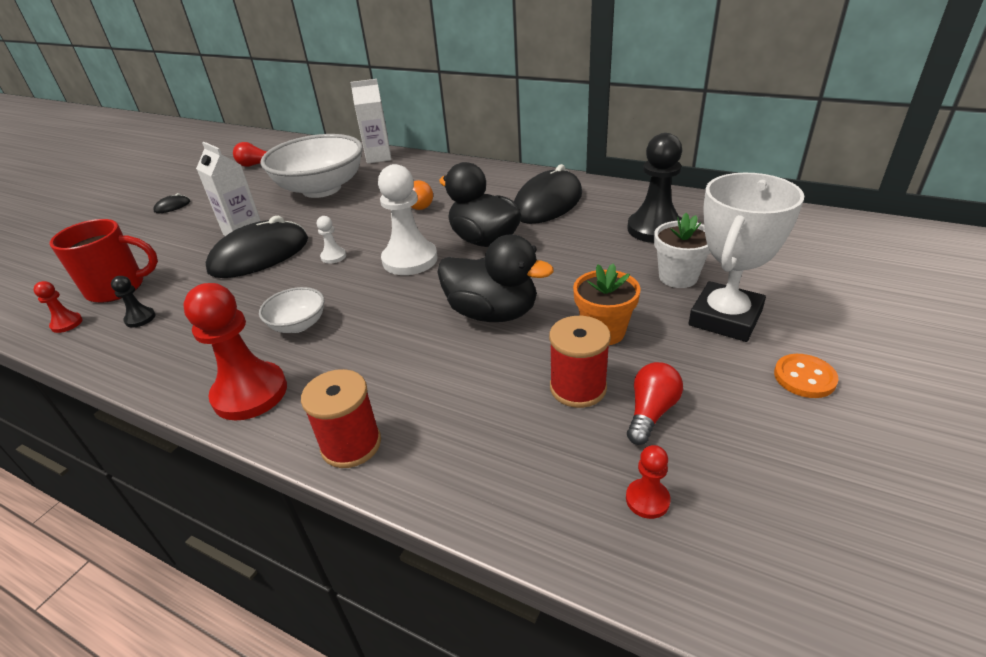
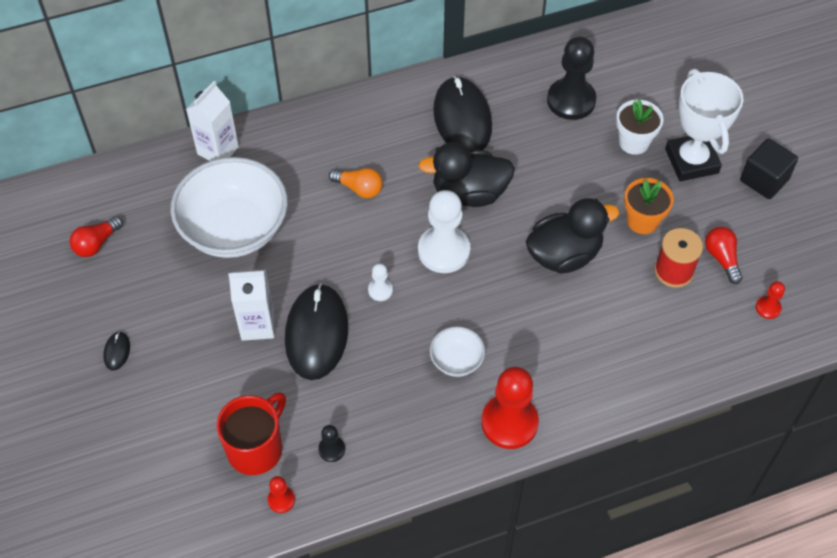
camera: 50 degrees left, 20 degrees up
red spool [301,369,381,468] -> none
orange button [774,354,838,398] -> black cube [740,138,798,199]

